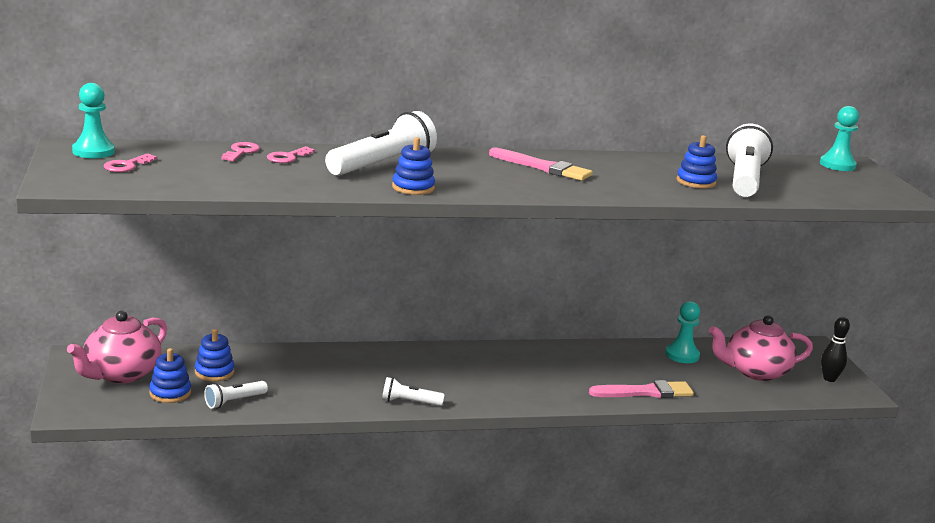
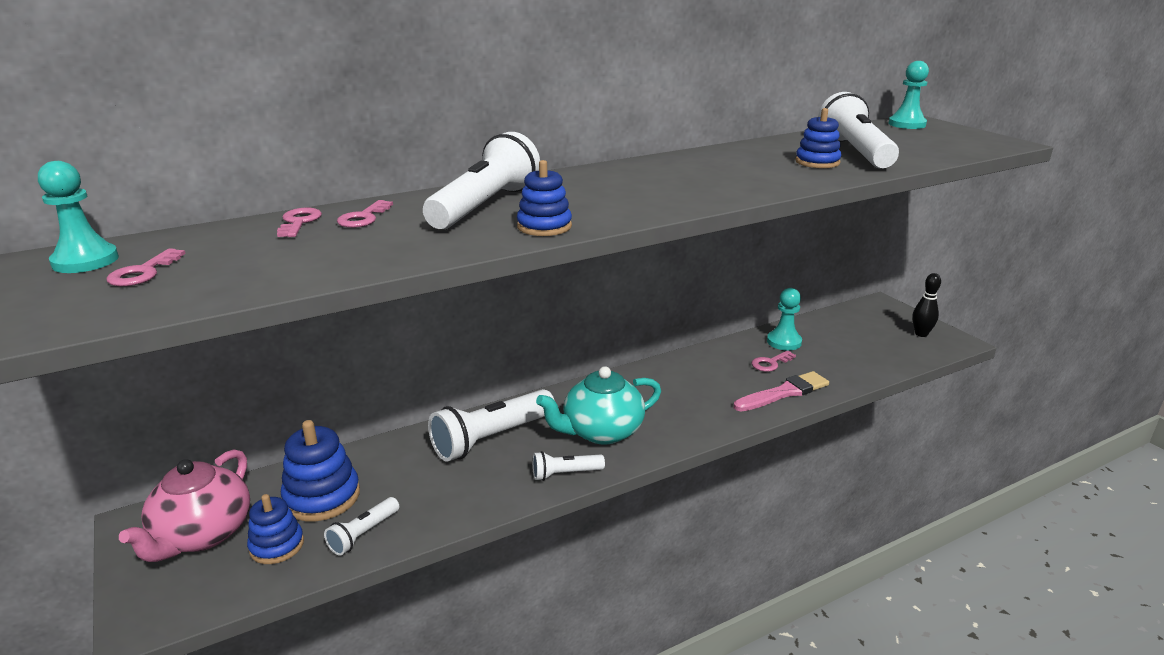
camera: 15 degrees left, 5 degrees up
blue stacking toy [195,329,235,382] -> blue stacking toy [281,420,360,521], size x1.54
pink brush [489,148,593,181] -> none
pink teapot [709,315,813,381] -> none
none -> white flashlight [428,389,554,462]
none -> turquoise teapot [536,366,661,445]
none -> pink key [752,350,796,372]

